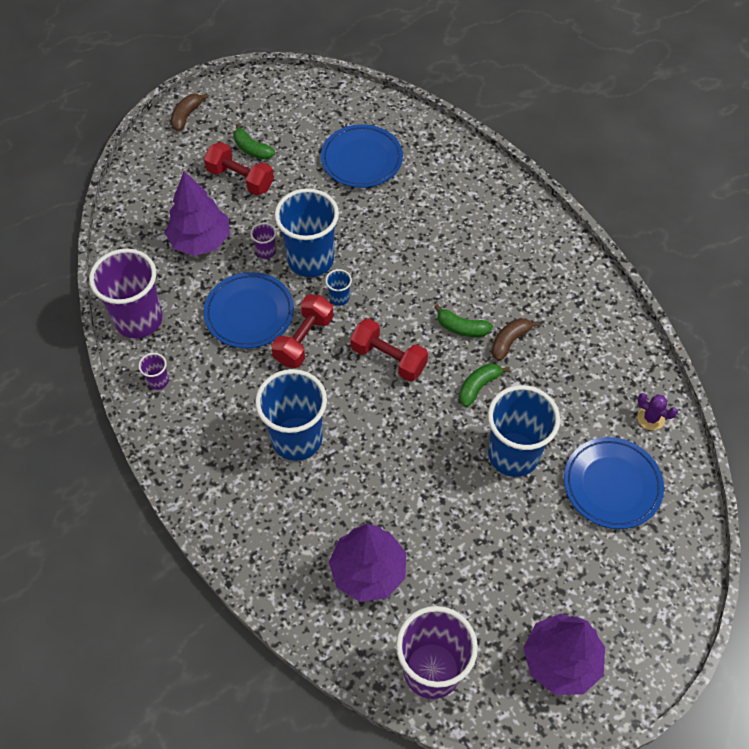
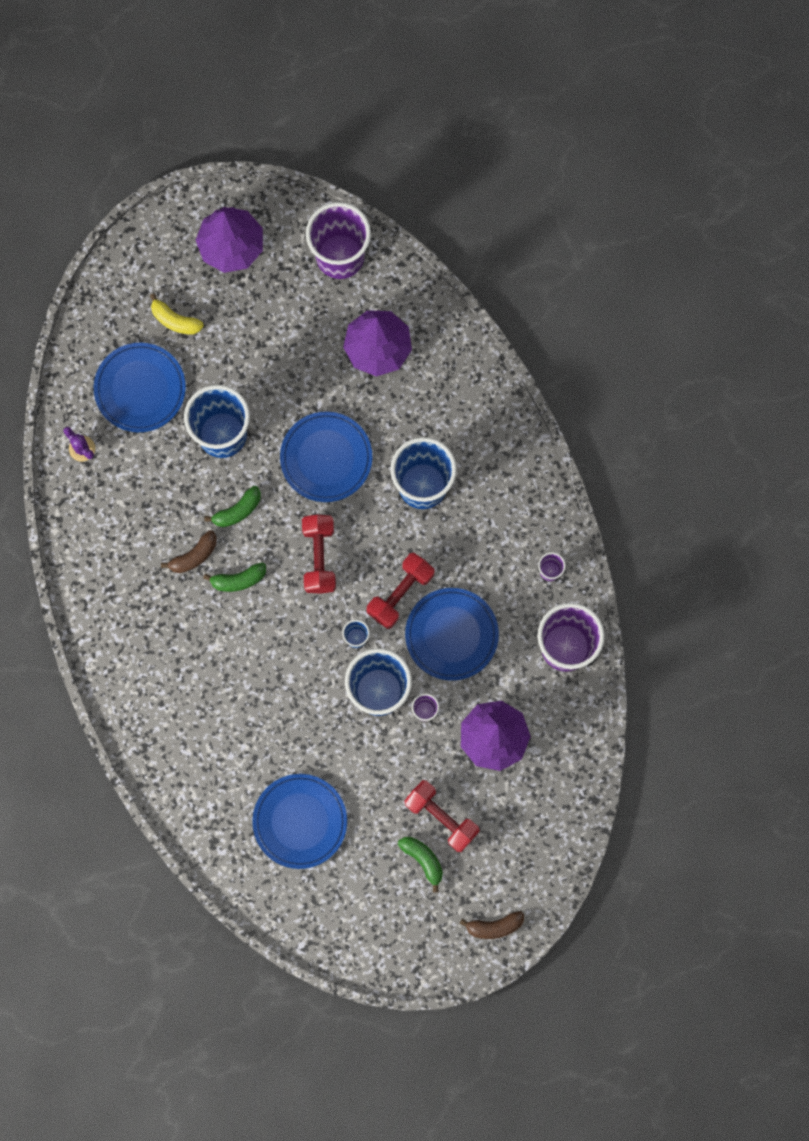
camera: 170 degrees left, 20 degrees up
brown banana [171,93,208,131] -> brown banana turned 45 degrees clockwise [459,911,524,939]
red dumbbell [350,318,428,382] -> red dumbbell turned 45 degrees clockwise [302,515,336,594]
green banana [434,304,493,337] -> green banana turned 135 degrees clockwise [203,562,266,592]
none -> yellow banana [150,293,204,334]
none -> blue plate [280,412,372,502]

